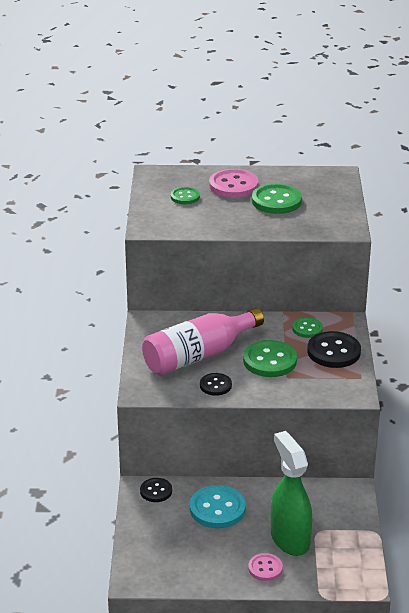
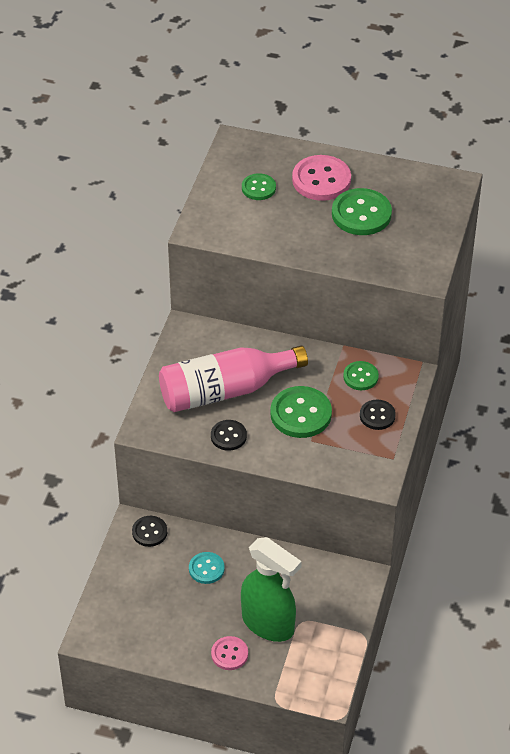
camera: 15 degrees right, 15 degrees up
turquoise button [190,485,246,529] -> turquoise button [189,552,225,584], size x0.58
green spray bottle [271,431,312,556] -> green spray bottle turned 135 degrees clockwise [241,537,302,642]
black button [307,331,361,368] -> black button [360,400,396,430], size x0.58

